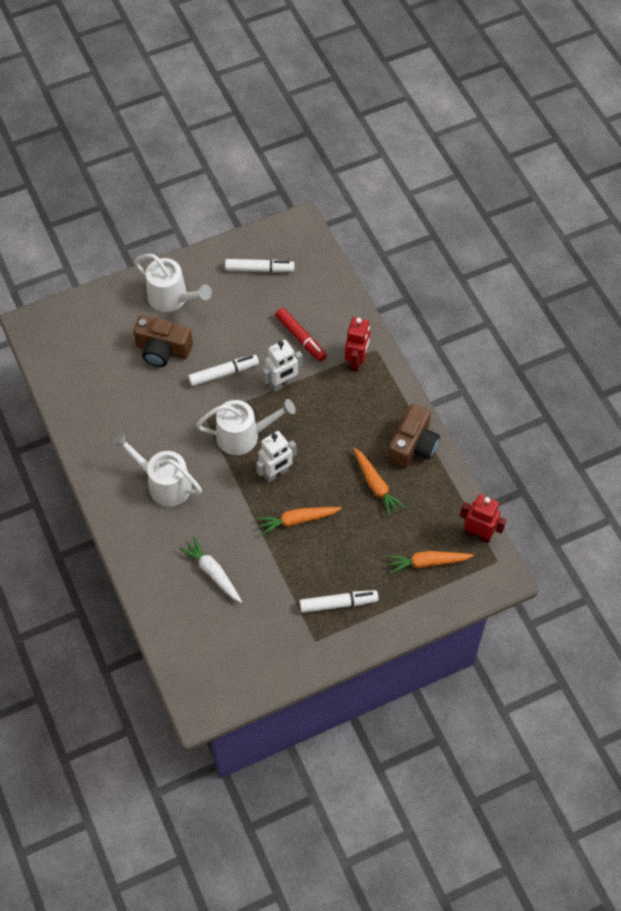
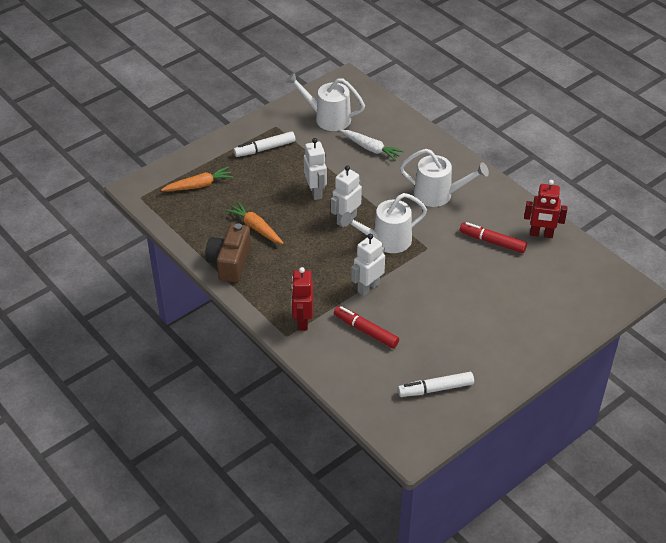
camera: 165 degrees right, 15 degrees down
brown camera [133,316,193,367] -> none
white watering can [134,254,212,312] -> white watering can moved to [286,72,365,131]
white marker [188,355,259,386] -> none
orange carrot [257,507,342,535] -> white robot [304,138,327,200]
red robot [460,494,507,543] -> red robot moved to [524,180,568,238]
none -> red marker [460,222,527,253]

